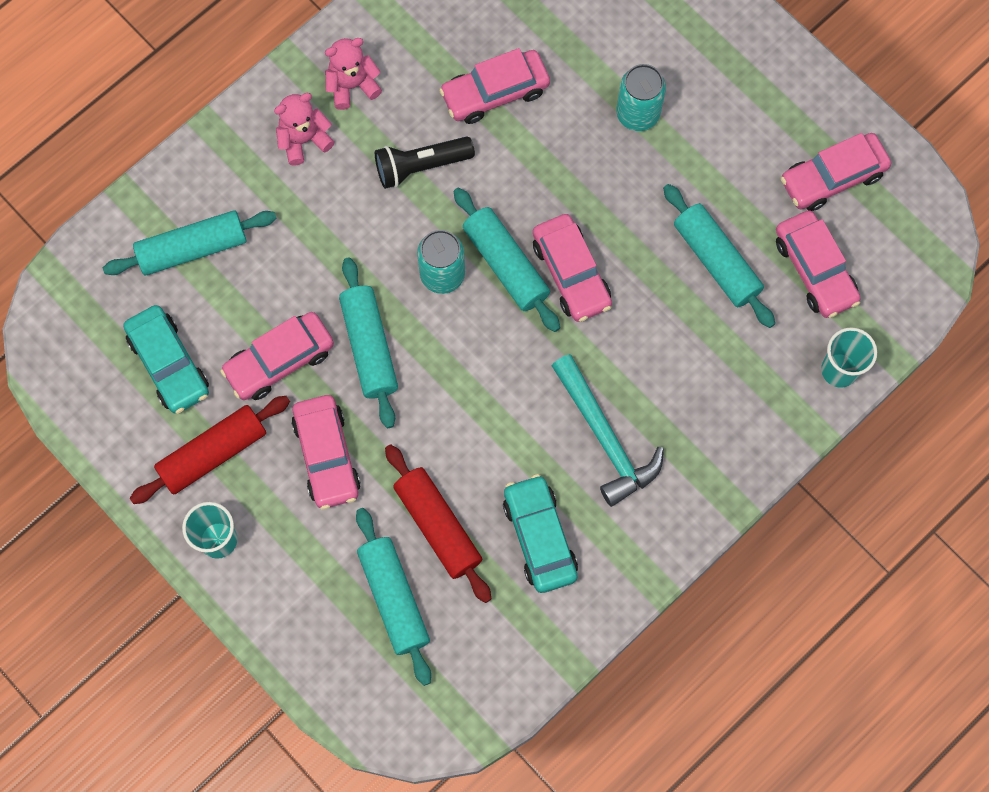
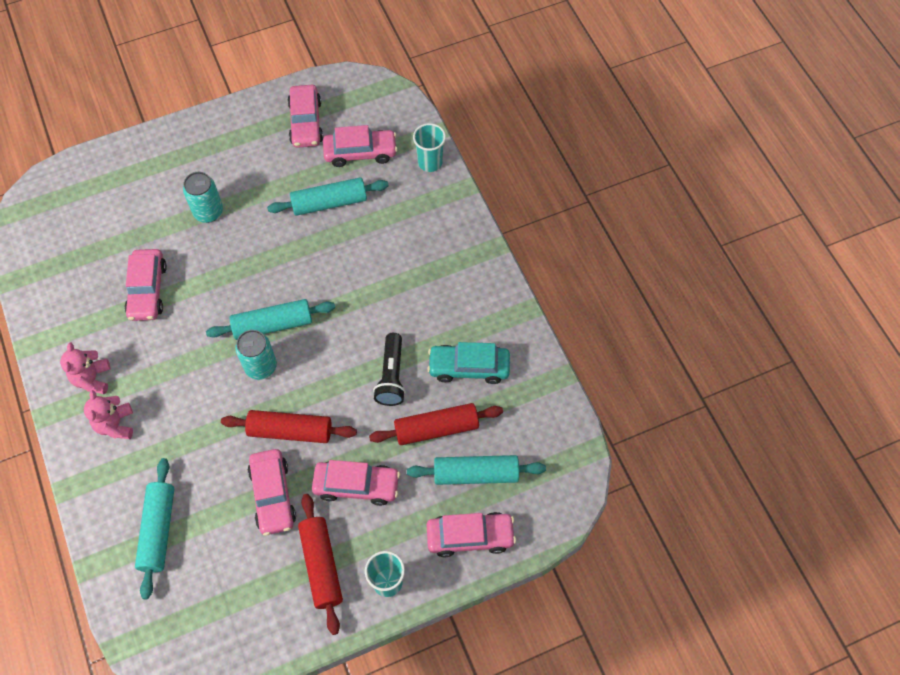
camera: 70 degrees left, 10 degrees down
turquoise car [123,305,209,414] -> none
turquoise rolling pin [339,257,398,428] -> red rolling pin [221,410,357,443]
black flashlight [375,136,475,189] -> black flashlight moved to [373,333,406,406]
pink car [533,214,612,322] -> pink car moved to [426,512,516,557]
turquoise hammer [552,354,664,507] -> none

